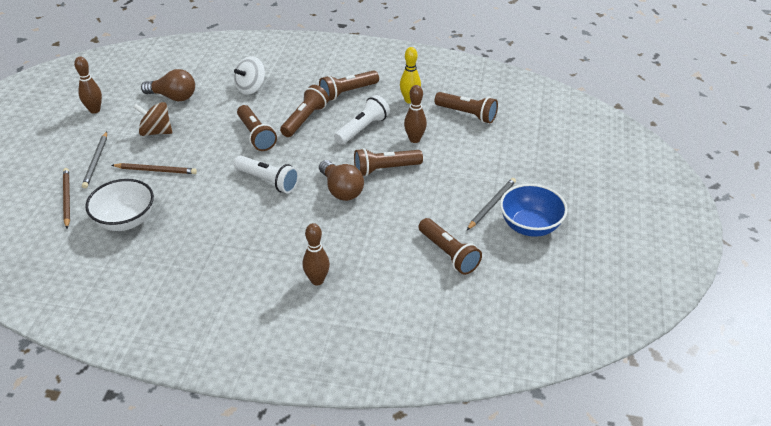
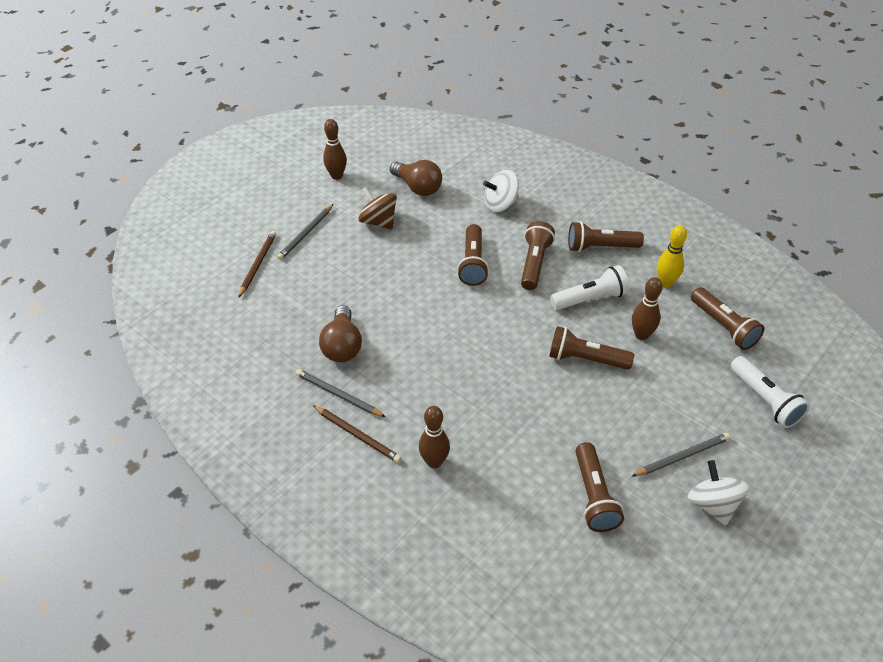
camera: 30 degrees right, 5 degrees up
white bowl [85,179,154,231] -> none
brown pencil [112,163,197,174] -> brown pencil moved to [313,405,402,463]
white flashlight [234,156,299,193] -> white flashlight moved to [730,356,810,428]
brown flashlight [280,85,329,137] -> brown flashlight turned 45 degrees counterclockwise [521,221,555,290]
brown light bulb [319,160,364,201] -> brown light bulb moved to [319,305,362,362]
blue bowl [500,184,568,237] -> white spinning top [688,460,749,525]
none -> grey pencil [296,369,385,417]

